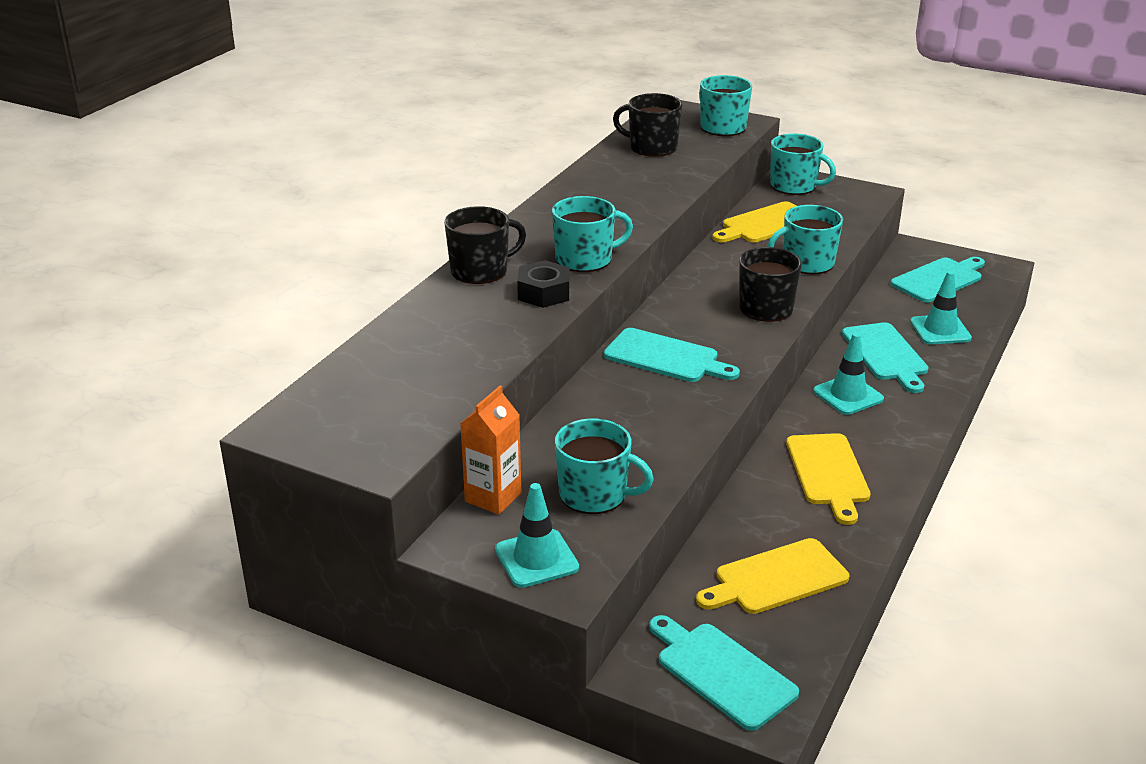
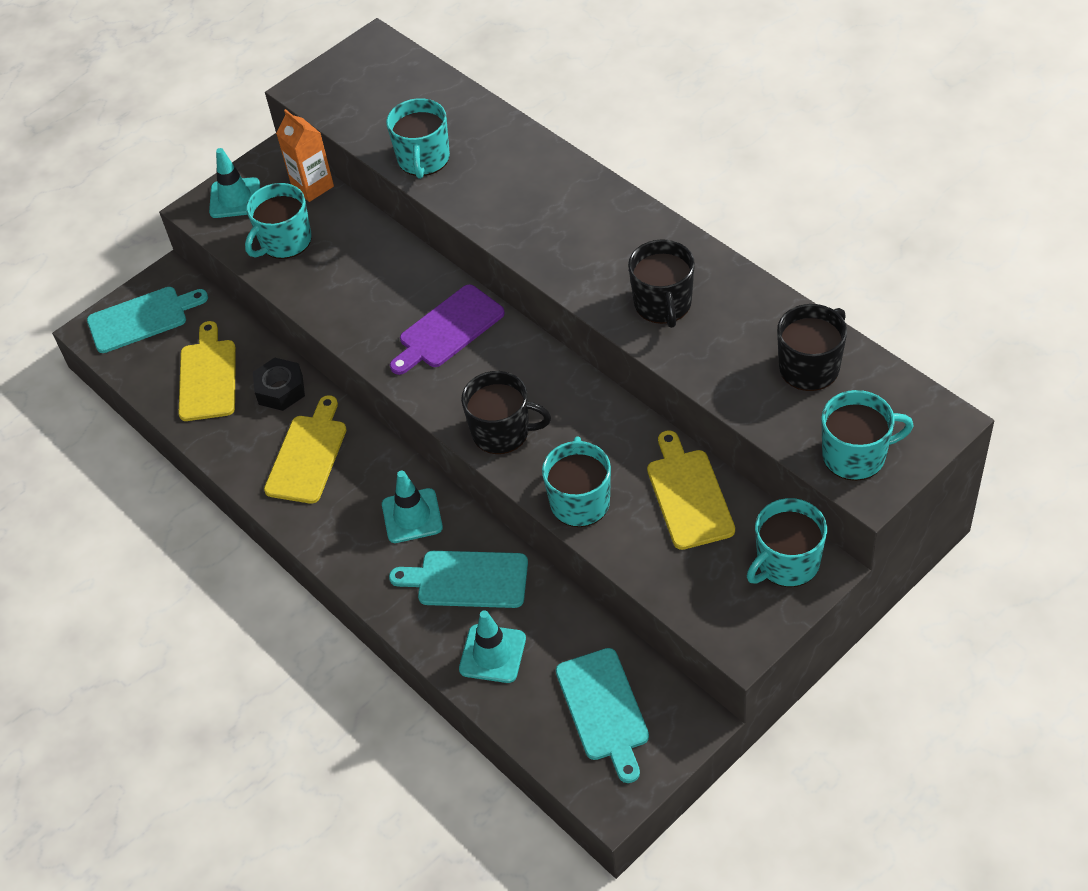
camera: 115 degrees right, 20 degrees up
black mug [444,206,526,284] -> black mug moved to [628,239,695,328]
black nut [517,260,570,308] -> black nut moved to [253,358,305,411]
turquoise mug [552,196,633,272] -> turquoise mug moved to [386,98,450,179]
turquoise cutting board [604,328,740,382] -> purple cutting board [390,285,505,375]
yellow cutting board [786,433,871,525] -> yellow cutting board turned 90 degrees clockwise [264,395,347,504]

